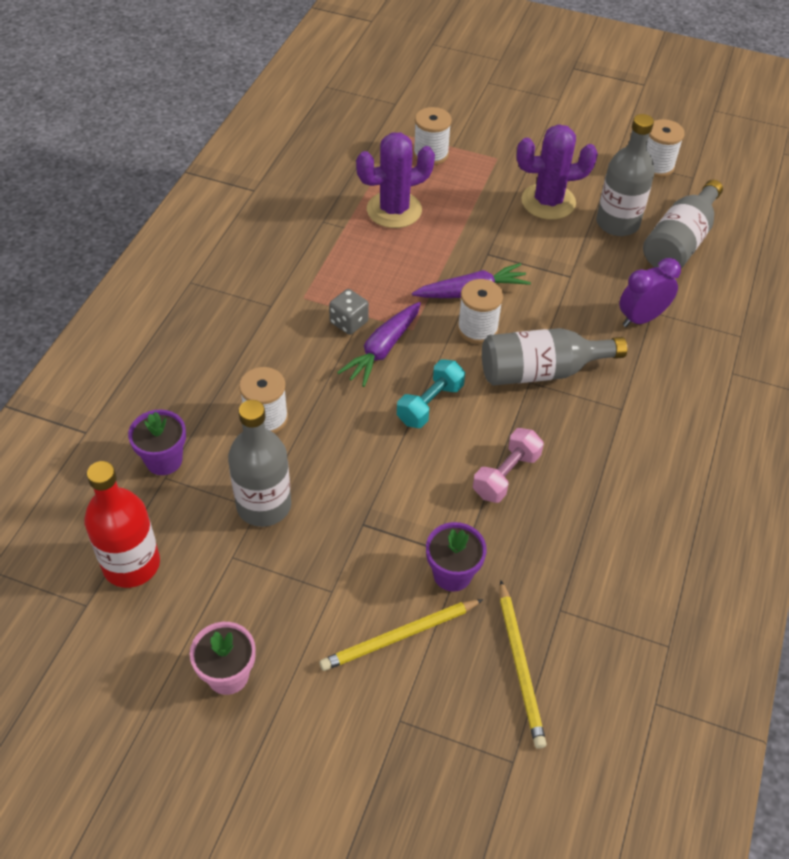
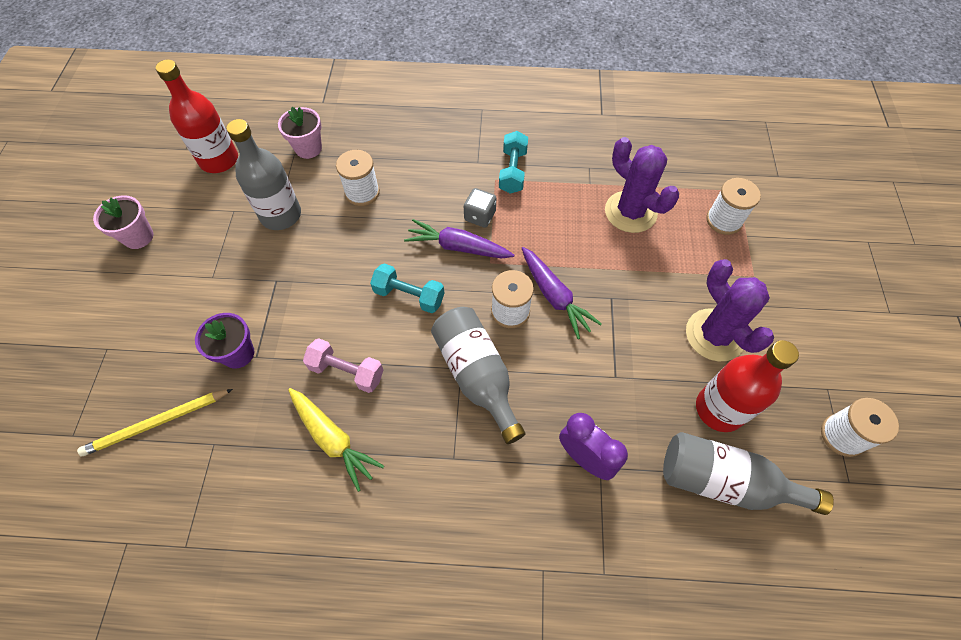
camera: 75 degrees right, 10 degrees up
purple flower pot [128,409,186,475] -> pink flower pot [278,107,322,159]
yellow pencil [319,599,483,671] -> none
grey bottle [596,114,655,236] -> red bottle [696,340,799,432]
none -> yellow carrot [288,388,384,492]
none -> turquoise dumbbell [499,131,528,194]

